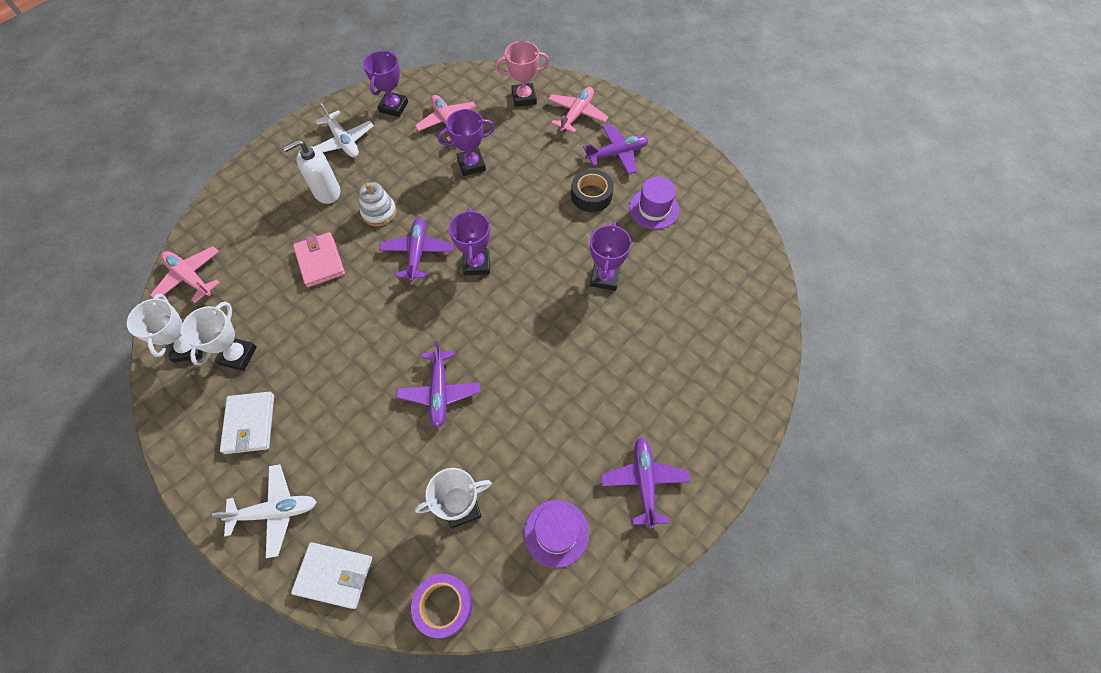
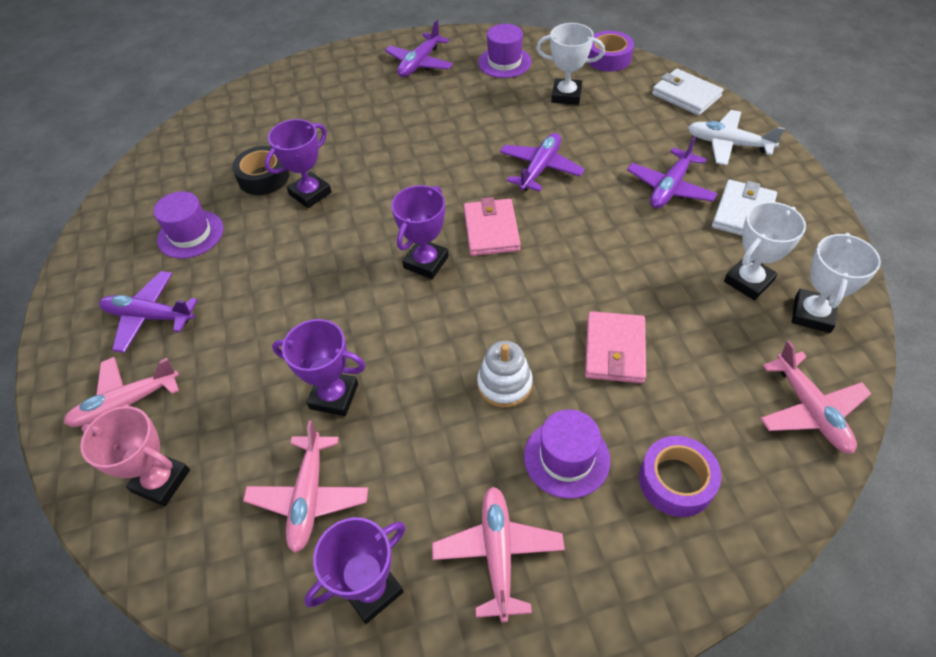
camera: 145 degrees left, 10 degrees down
white soap dispenser [283,140,340,204] -> purple hat [524,409,610,499]
white plane [314,103,374,158] -> pink plane [432,487,565,622]
purple plane [379,218,453,282] -> purple plane moved to [627,136,718,209]
black tape [571,169,614,212] -> black tape moved to [232,146,289,195]
none -> pink wallet [464,197,521,256]
none -> purple tape [639,436,721,517]

